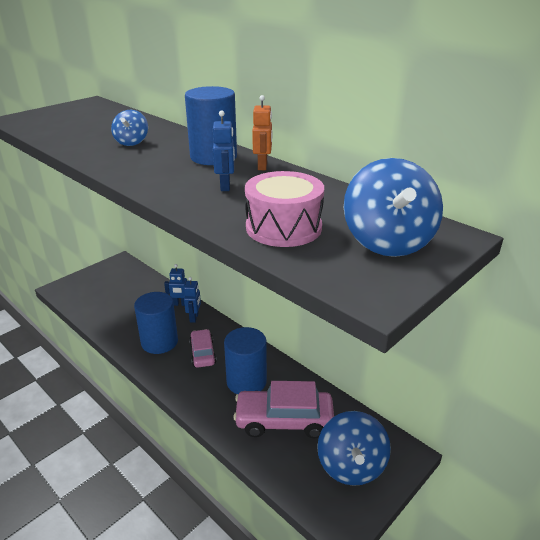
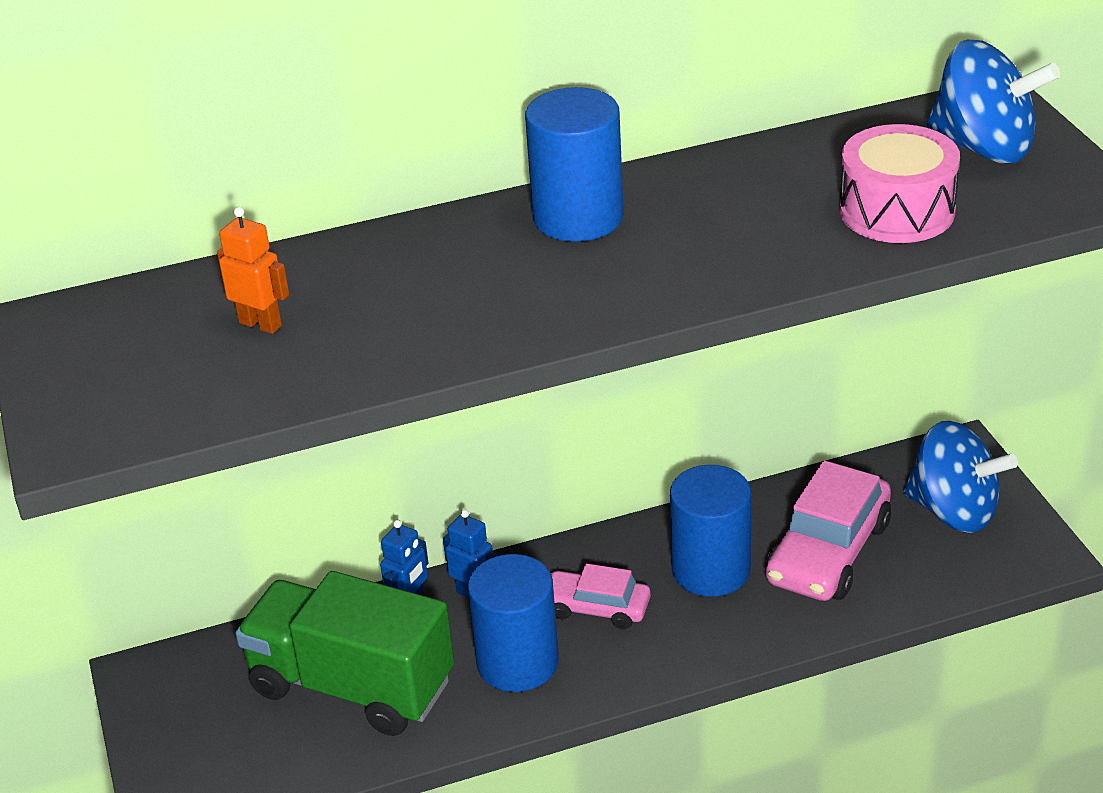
camera: 60 degrees left, 5 degrees up
blue spinning top [111,110,148,146] -> none
blue robot [213,110,235,191] -> none
orange robot [252,95,272,170] -> orange robot moved to [217,207,289,334]
none -> green truck [236,571,454,736]

